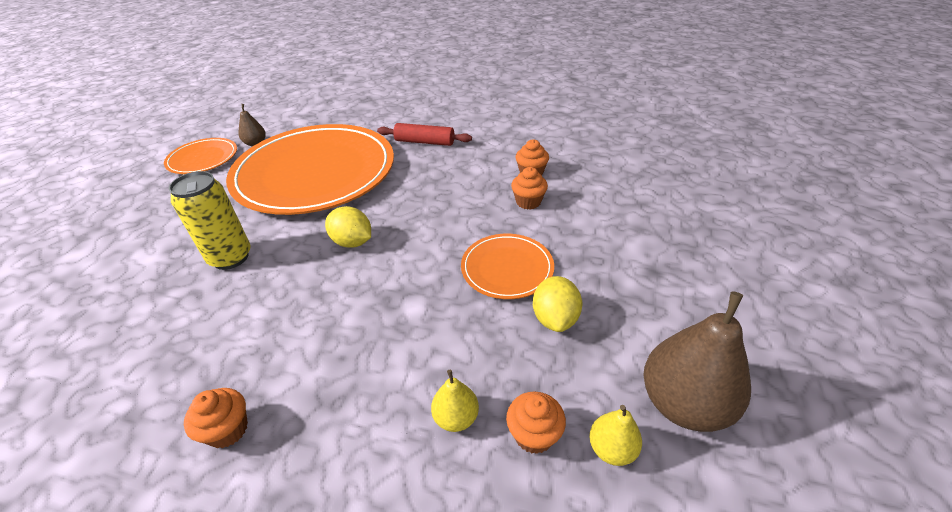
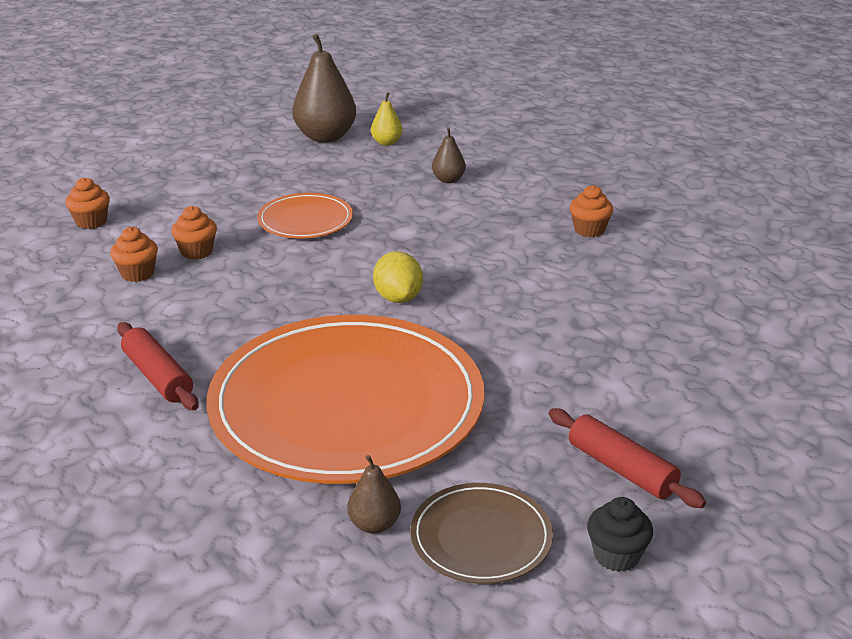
camera: 140 degrees left, 10 degrees down
orange plate [164,138,237,174] -> brown plate [410,483,553,584]
yellow can [168,171,251,270] -> none
yellow pear [431,370,479,432] -> brown pear [432,128,466,183]
orange cupcake [506,391,566,454] -> orange cupcake moved to [66,177,110,229]
yellow lemon [533,276,582,332] -> none
none -> red rolling pin [549,408,706,508]
none -> black cupcake [587,497,653,572]

